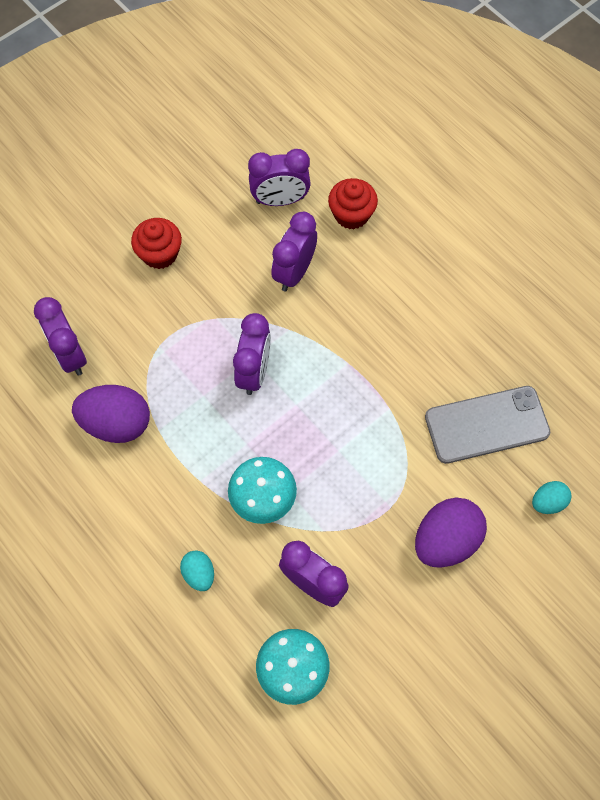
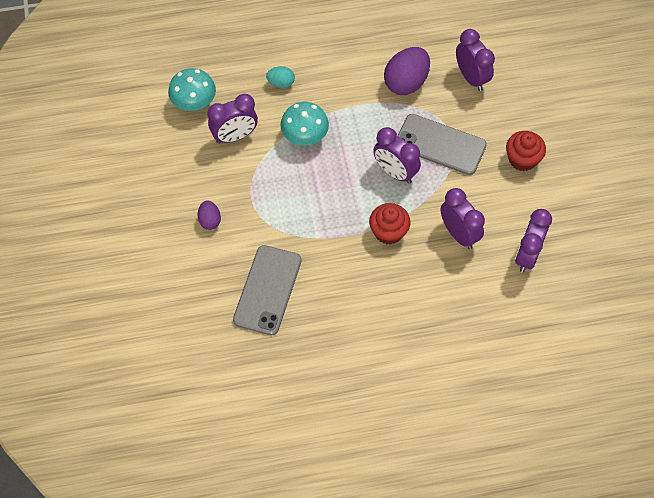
camera: 120 degrees right, 5 degrees down
purple clock [34,297,87,376] -> purple clock turned 60 degrees clockwise [456,29,495,91]
red cupcake [328,178,378,229] -> red cupcake moved to [369,203,411,245]
purple egg [415,497,487,568] -> purple egg [198,200,221,230], size x0.53
turquoise egg [532,481,571,514] -> none
none -> grey phone [397,114,487,175]

